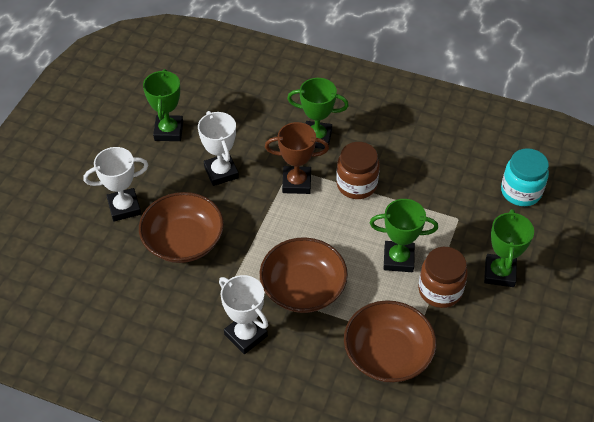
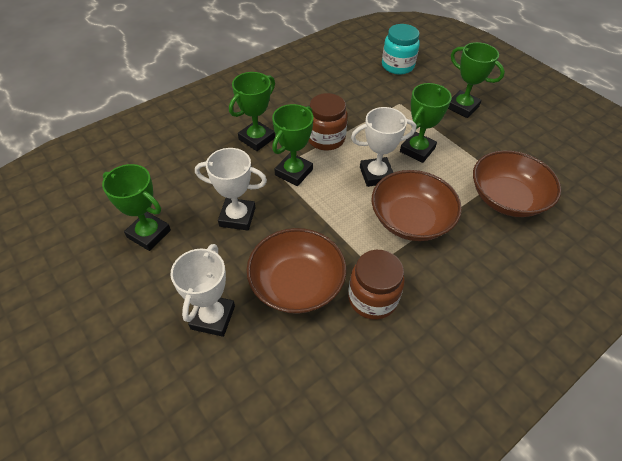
camera: 60 degrees left, 0 degrees up
white trophy [219,275,268,354] -> white trophy moved to [351,107,416,187]
brown trophy [265,122,329,194] -> green trophy [272,104,313,186]
brown jar [418,247,468,308] -> brown jar moved to [348,250,405,320]

